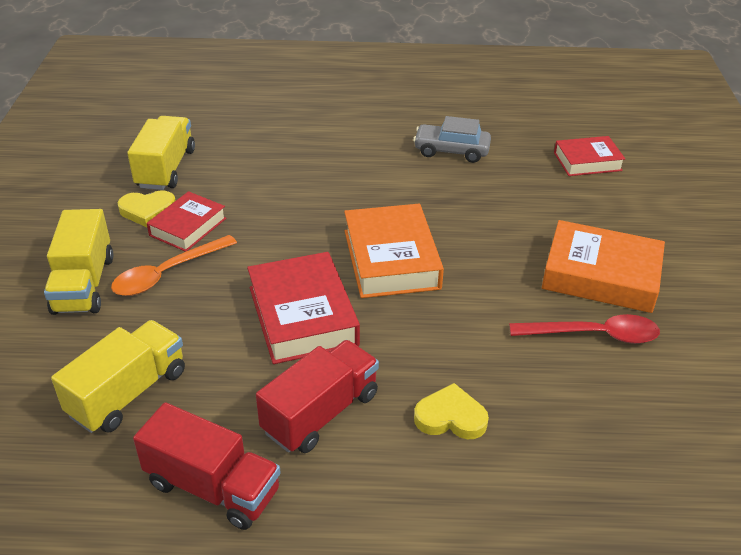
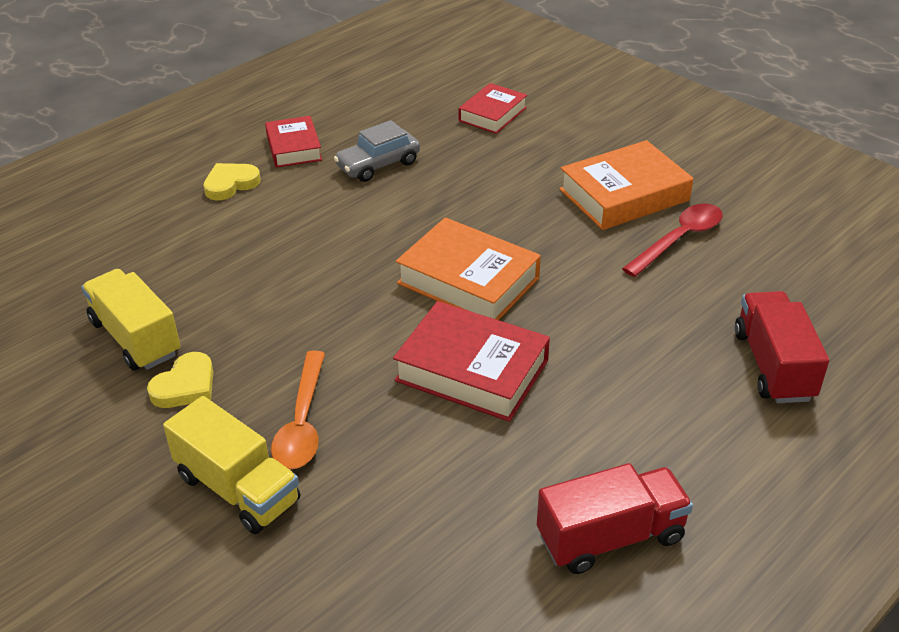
camera: 45 degrees left, 0 degrees up
yellow truck [51,320,185,433] -> none
red book [147,191,226,252] -> red book moved to [265,116,322,168]
red truck [256,340,379,453] -> red truck moved to [735,291,829,403]
yellow heart [414,383,489,439] -> yellow heart moved to [203,163,261,200]

